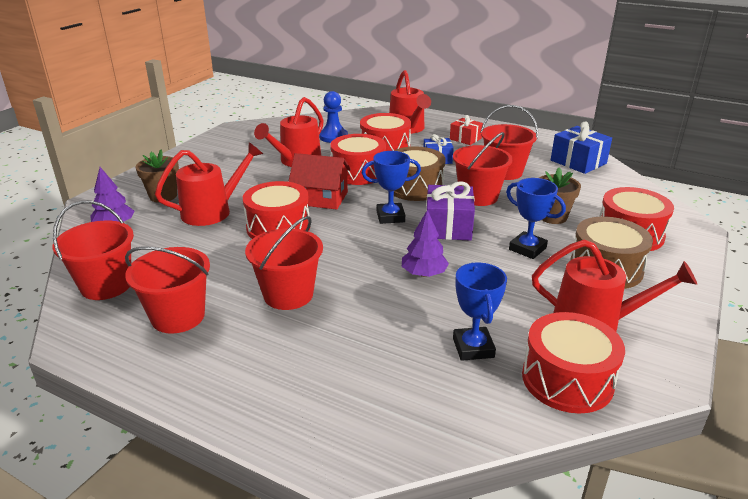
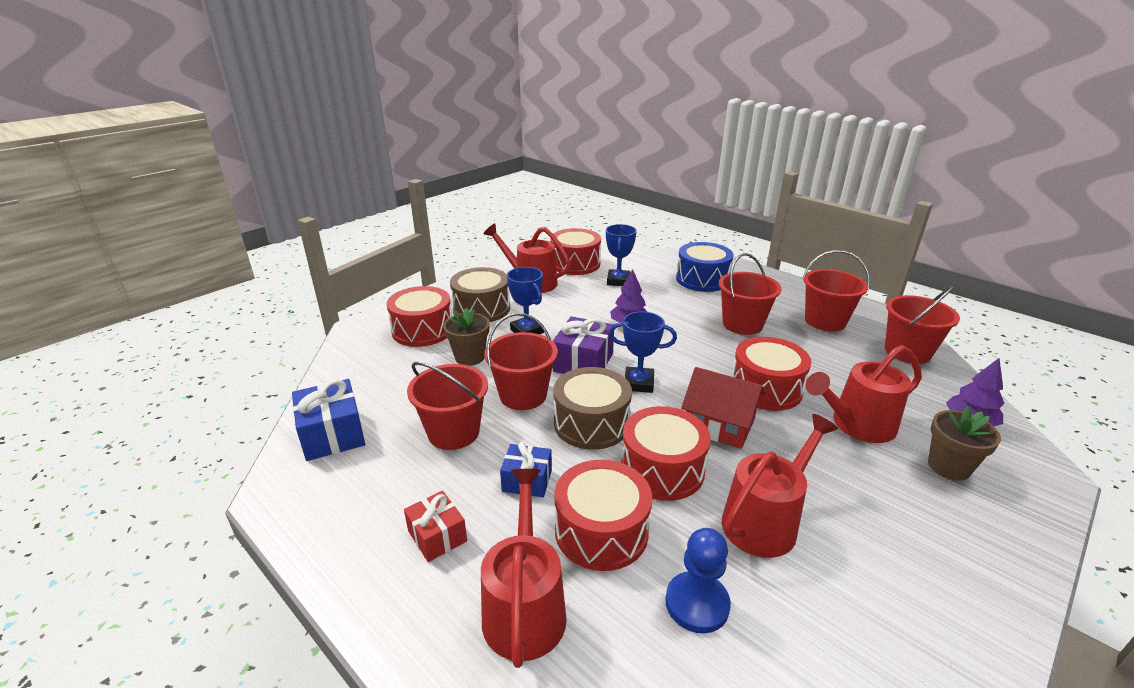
camera: 165 degrees left, 0 degrees up
none -> blue drum [676,242,733,292]

